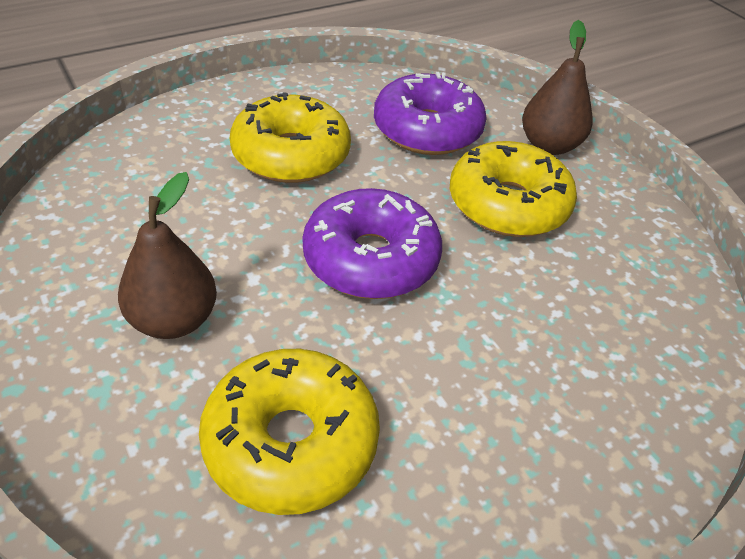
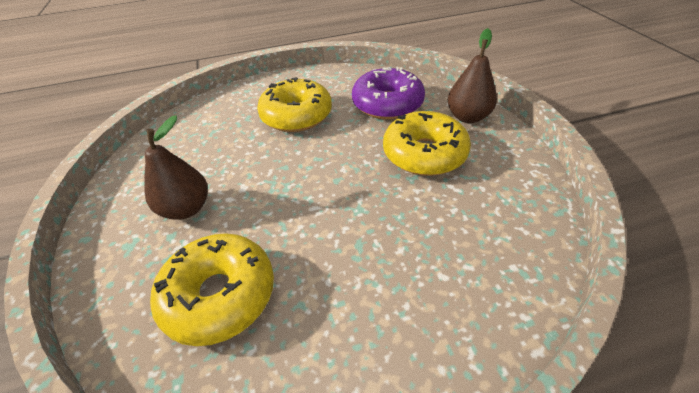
camera: 20 degrees right, 0 degrees up
purple donut [302,188,442,299] -> none

